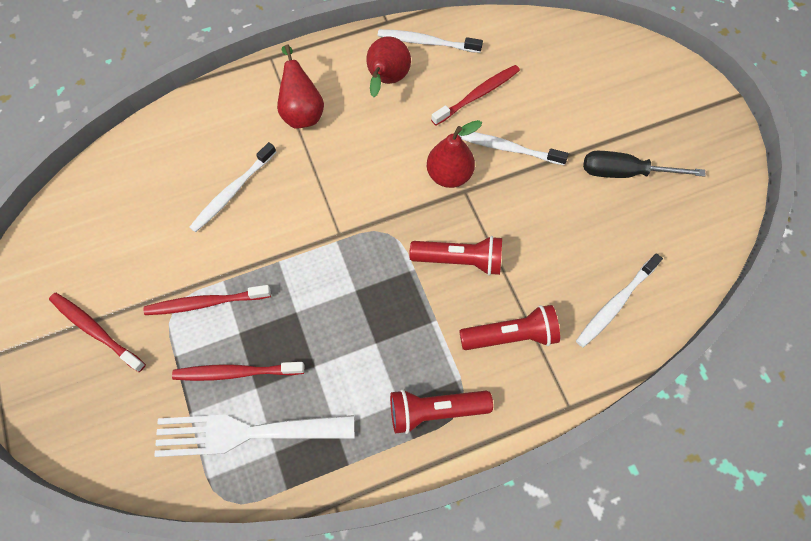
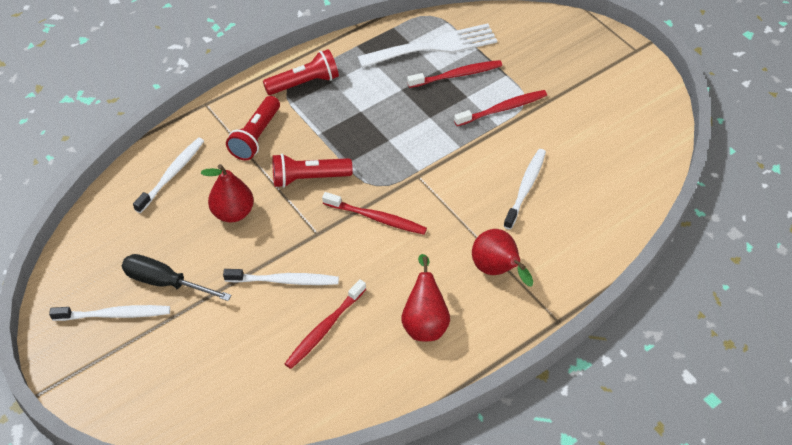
camera: 165 degrees right, 15 degrees down
red toothbrush [49,293,146,372] -> red toothbrush moved to [322,192,427,235]
white toothbrush [378,29,483,53] -> white toothbrush moved to [49,305,170,321]
red pear [427,120,482,188] -> red pear moved to [201,164,254,223]
red flashlight [459,305,560,350] -> red flashlight turned 45 degrees counterclockwise [226,96,280,161]
black screwdriver [583,151,706,178] -> black screwdriver turned 150 degrees counterclockwise [122,254,232,301]

